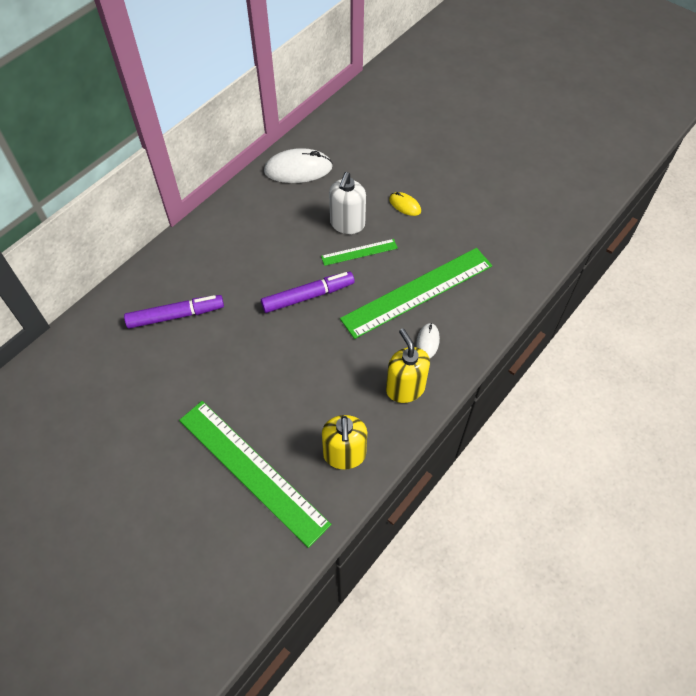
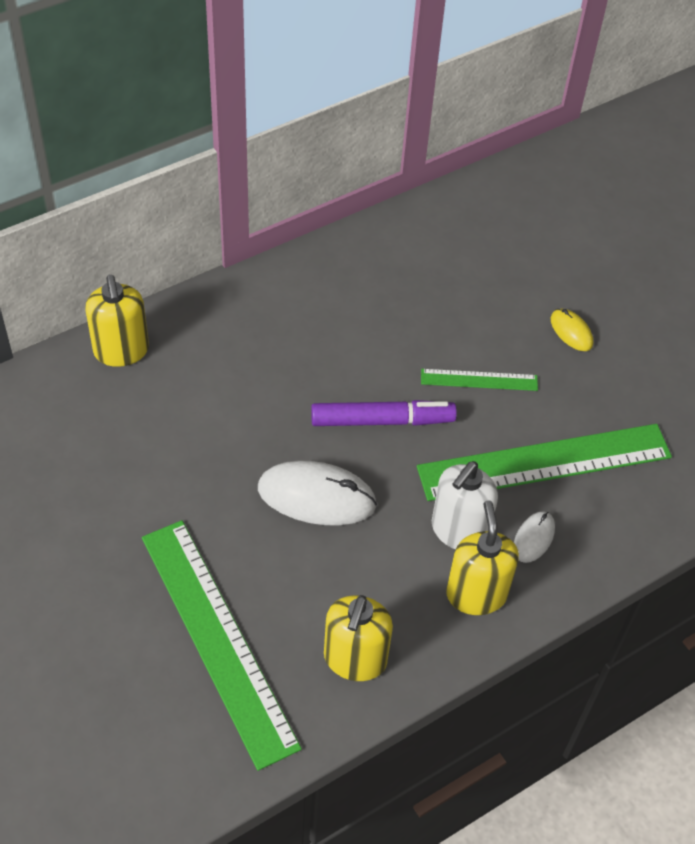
camera: 15 degrees right, 5 degrees down
purple marker [124,295,224,329] -> none
white mouse [264,148,333,183] -> white mouse moved to [258,461,377,525]
white soap dispenser [329,172,366,234] -> white soap dispenser moved to [432,461,498,549]
none -> yellow soap dispenser [86,275,149,367]

